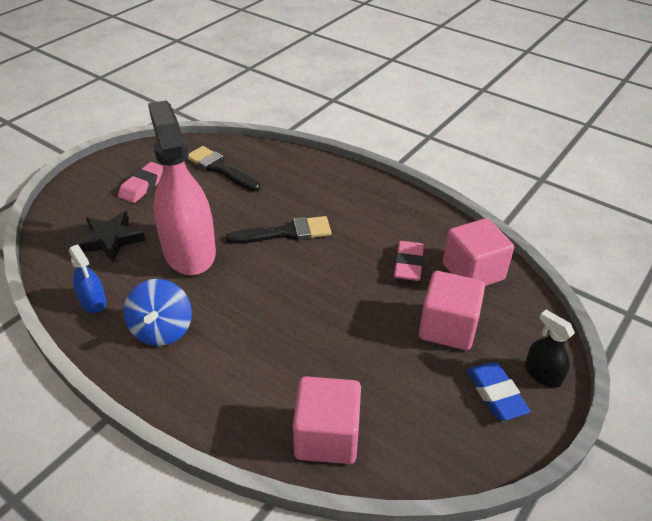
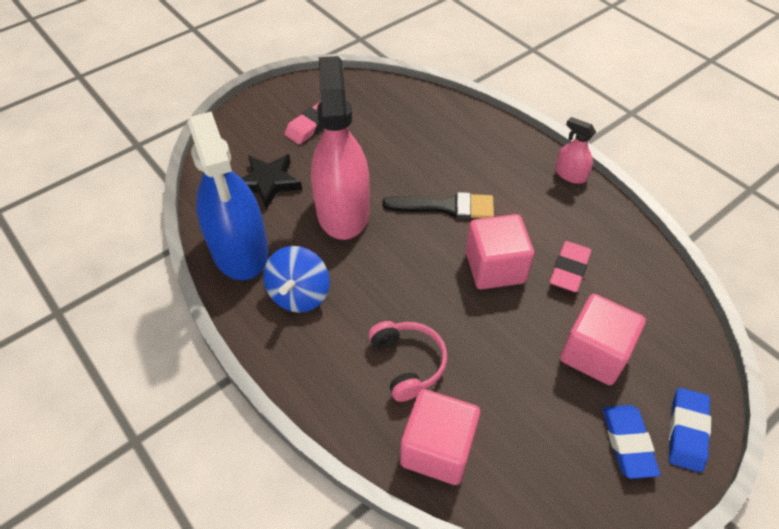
camera: 15 degrees right, 10 degrees up
blue spray bottle [68,244,106,313] -> blue spray bottle [188,111,268,280], size x2.29
black brush [187,146,260,192] -> none
pink cube [443,218,514,286] -> pink cube moved to [466,214,534,289]
black spray bottle [525,310,575,388] -> blue eraser [669,388,711,472]
none -> pink headphones [368,321,447,402]
none -> pink spray bottle [555,117,596,184]

